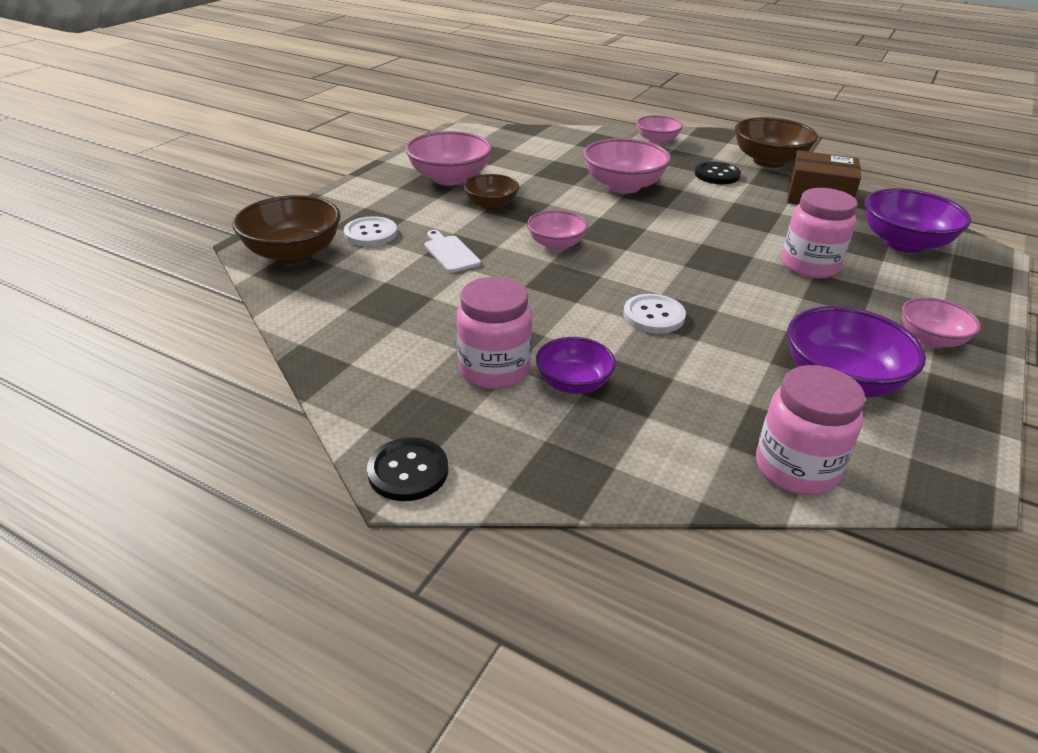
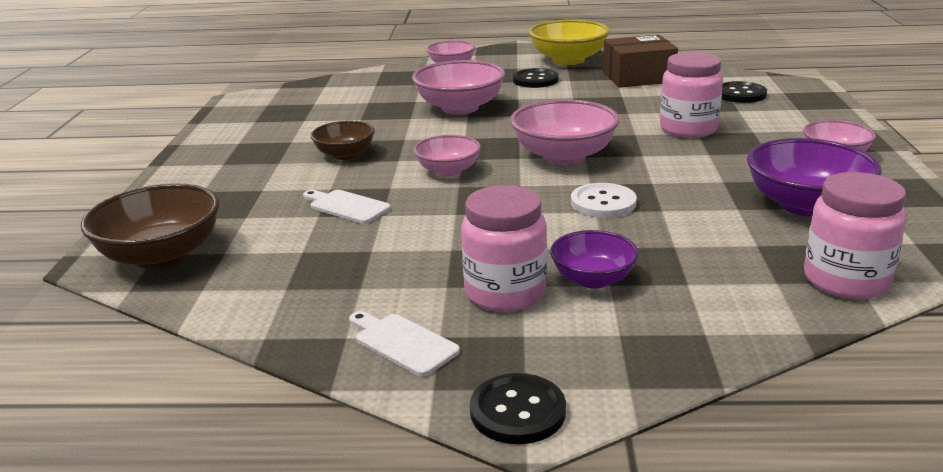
camera: 25 degrees left, 10 degrees down
white button [344,216,397,246] -> none
pink bowl [405,131,492,186] -> pink bowl moved to [510,99,620,165]
brown bowl [735,117,818,168] -> yellow bowl [529,19,610,65]
purple bowl [864,188,971,253] -> black button [722,81,767,103]
none -> white cutting board [349,311,460,376]

